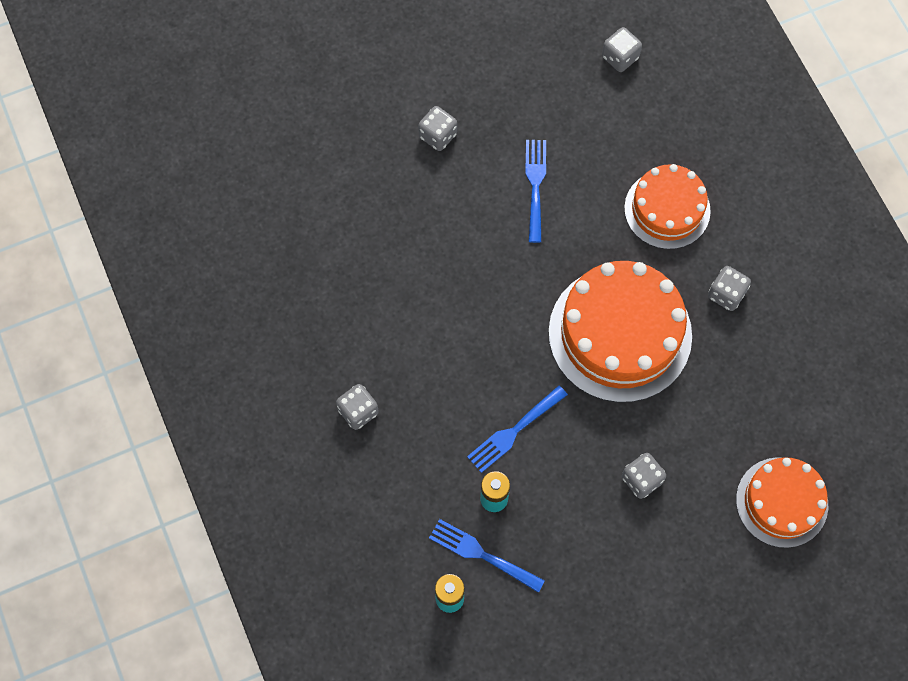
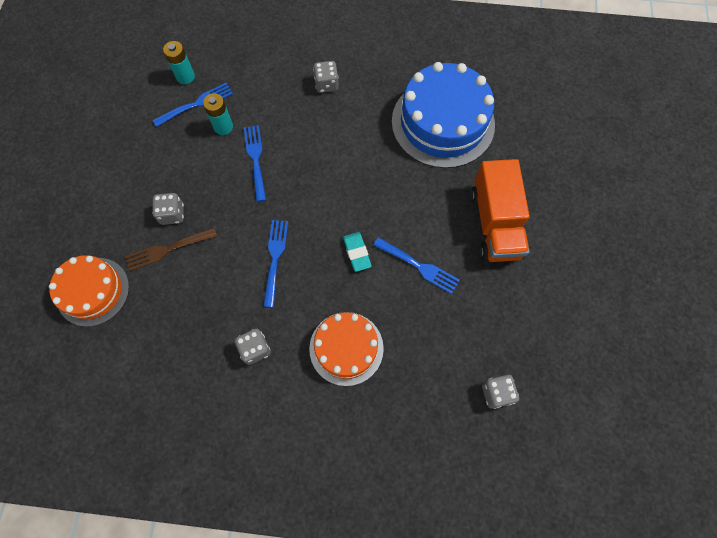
camera: 120 degrees right, 0 degrees up
grey dice [418,106,457,151] -> orange truck [471,159,530,262]
orange cake [549,261,692,403] -> blue fork [263,220,288,307]
none -> brown fork [125,228,217,271]
none -> turquoise eraser [343,232,372,272]
none -> blue cake [392,62,495,168]

